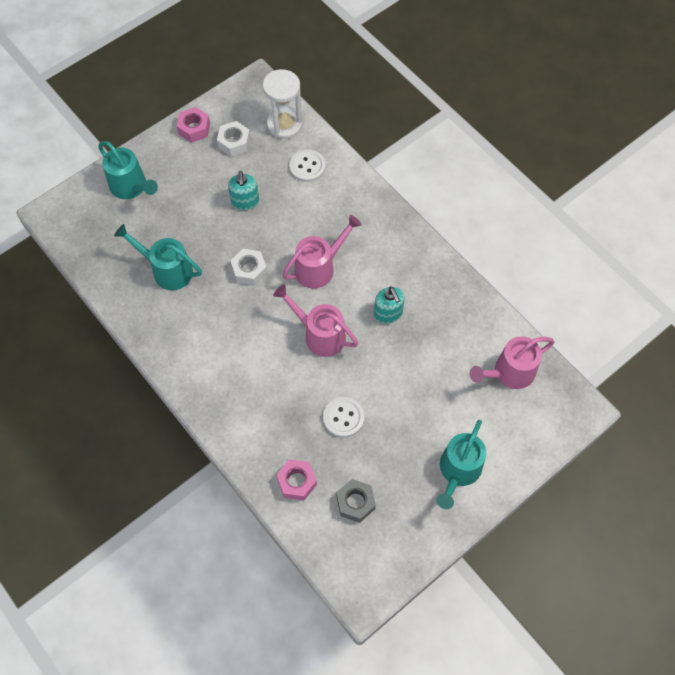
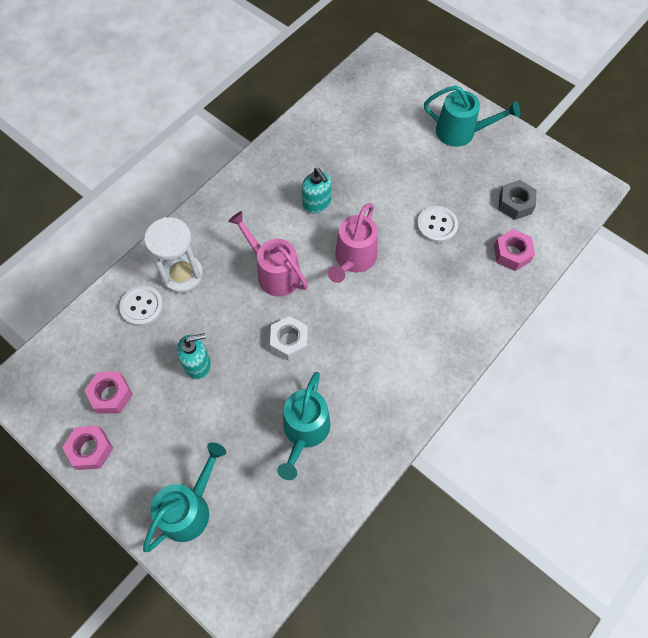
camera: 100 degrees left, 0 degrees up
white nut [217,121,251,157] -> pink nut [84,372,133,414]
white hourglass [263,69,302,139] -> white hourglass moved to [144,217,203,293]
turquoise soap dispenser [374,286,405,324] -> turquoise soap dispenser turned 90 degrees clockwise [302,168,331,214]
pink watering can [470,336,555,389] -> none

